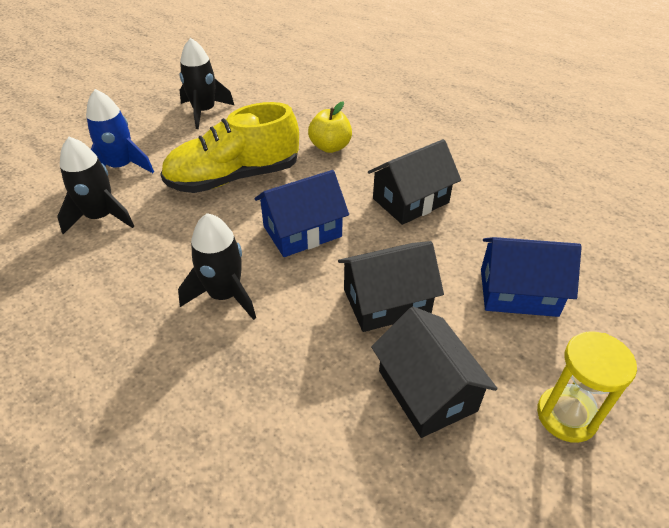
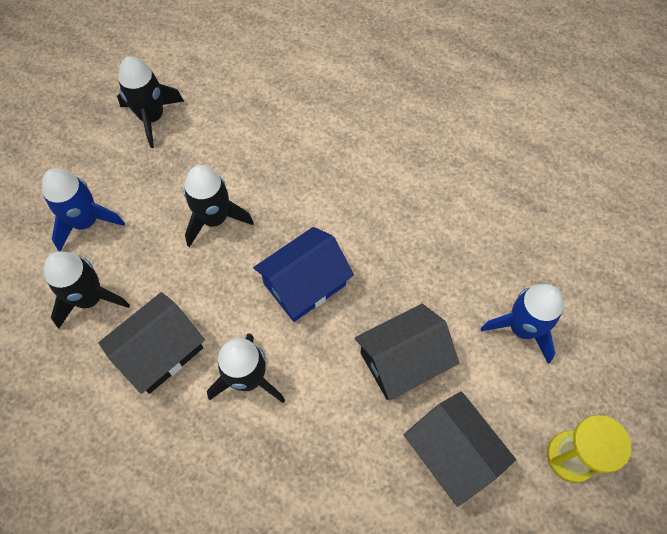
camera: 10 degrees left, 20 degrees up
yellow shoe [160,102,299,193] -> black rocket [184,165,254,247]
yellow apple [308,101,352,153] -> none
black house [368,139,461,225] -> black house moved to [98,292,205,394]
blue house [481,237,582,317] -> blue rocket [481,284,564,364]

